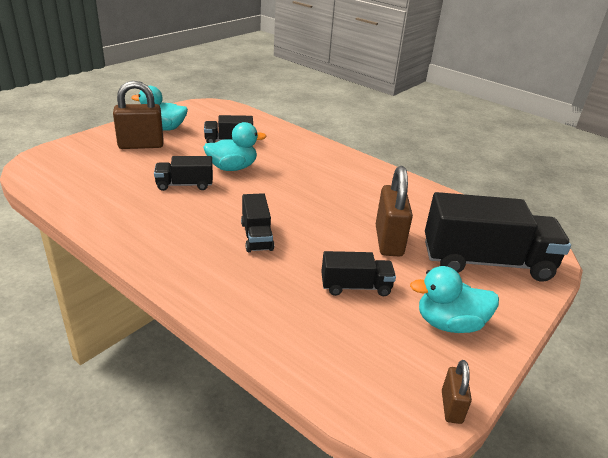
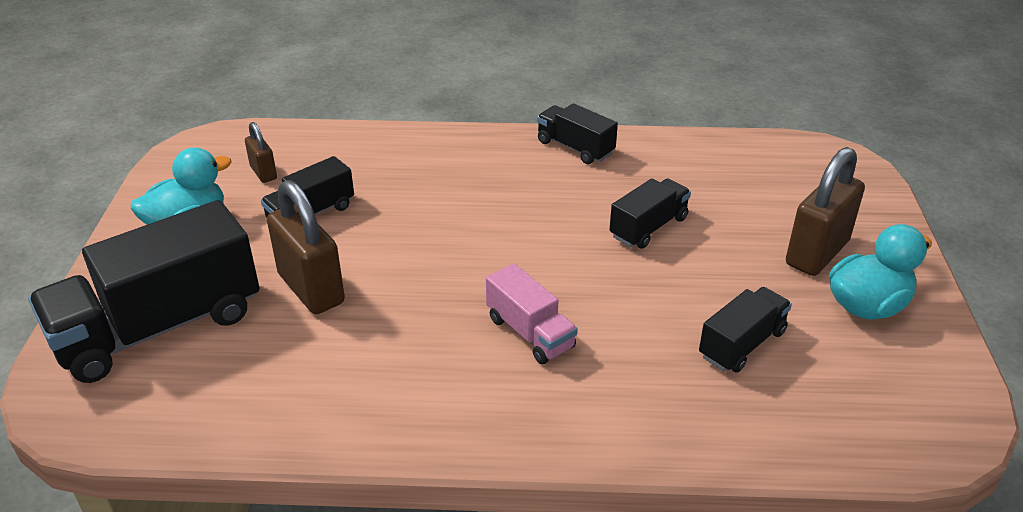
camera: 145 degrees right, 5 degrees up
turquoise duck [203,122,266,171] -> none
black truck [241,193,274,252] -> black truck moved to [537,103,618,164]
brown padlock [442,360,472,424] -> brown padlock moved to [245,122,277,183]
none -> pink truck [486,263,578,364]

